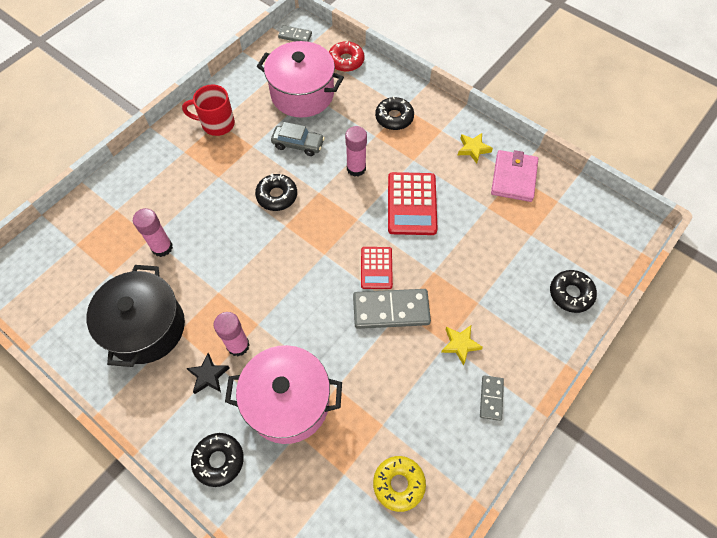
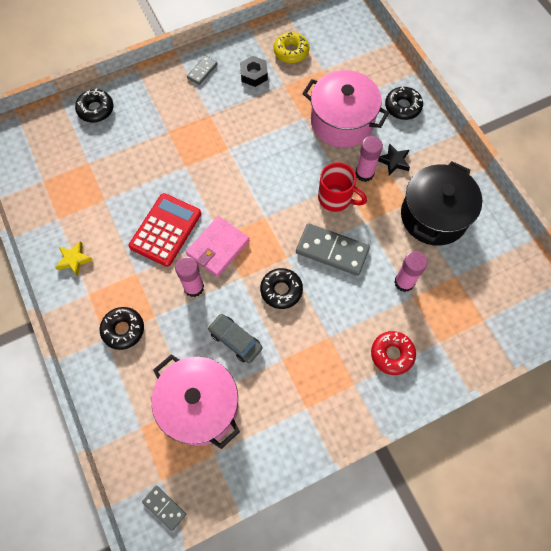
camera: 155 degrees left, 5 degrees up
red mug [182,85,235,136] -> red mug moved to [318,162,367,212]
red donut [329,41,364,72] -> red donut moved to [371,331,416,375]
grey domino [353,289,431,329] -> grey domino moved to [296,223,370,276]
red calculator [361,247,393,289] -> none
yellow star [441,326,483,365] -> none
pink wallet [491,150,538,202] -> pink wallet moved to [186,216,250,278]
none -> black nut [240,56,268,87]

